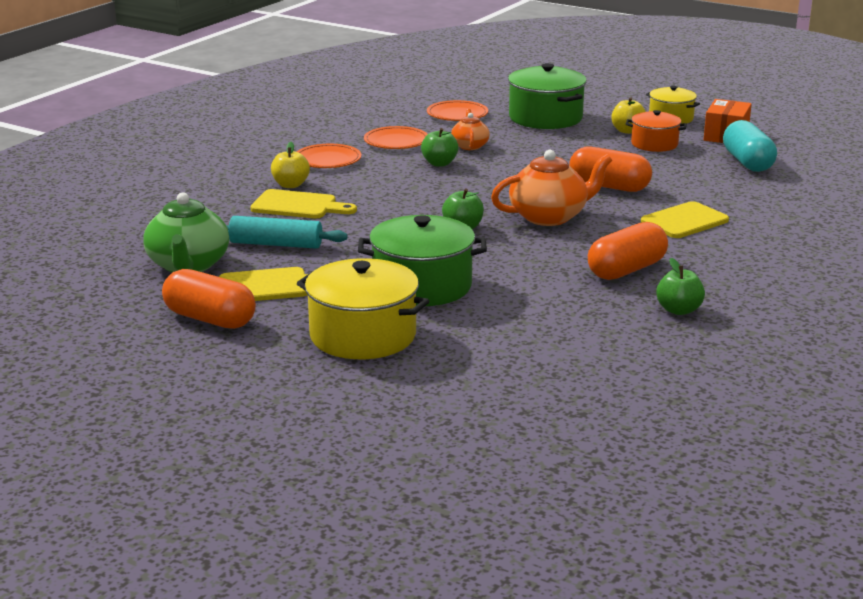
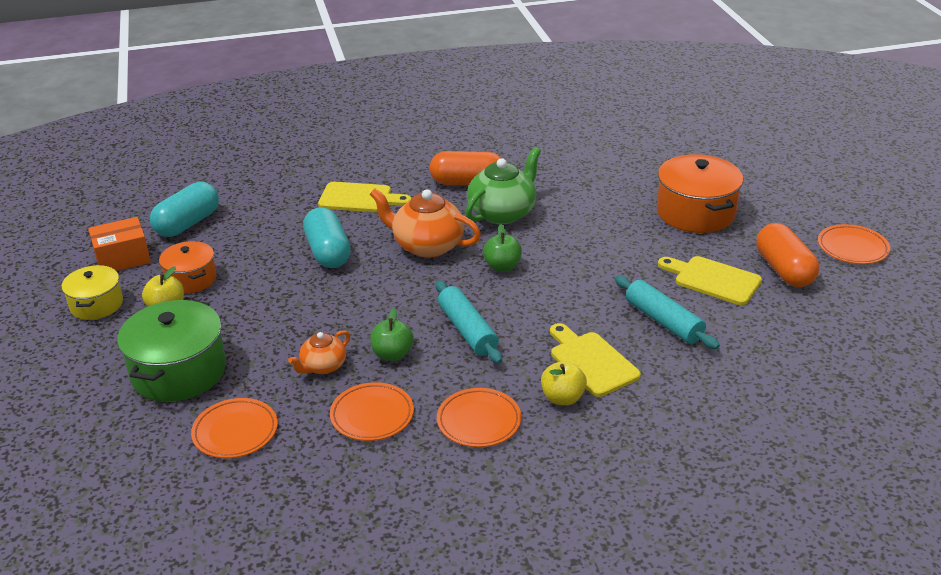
camera: 135 degrees left, 10 degrees up
green teapot [144,192,229,273] -> green teapot moved to [465,147,541,224]
yellow pot [297,258,429,359] -> orange pot [657,154,743,233]
green pot [358,215,487,306] -> none
orange capsule [569,146,652,192] -> turquoise capsule [303,207,351,268]
green apple [656,258,705,315] -> none
none -> turquoise rolling pin [436,280,502,364]
none -> orange plate [818,224,890,264]

